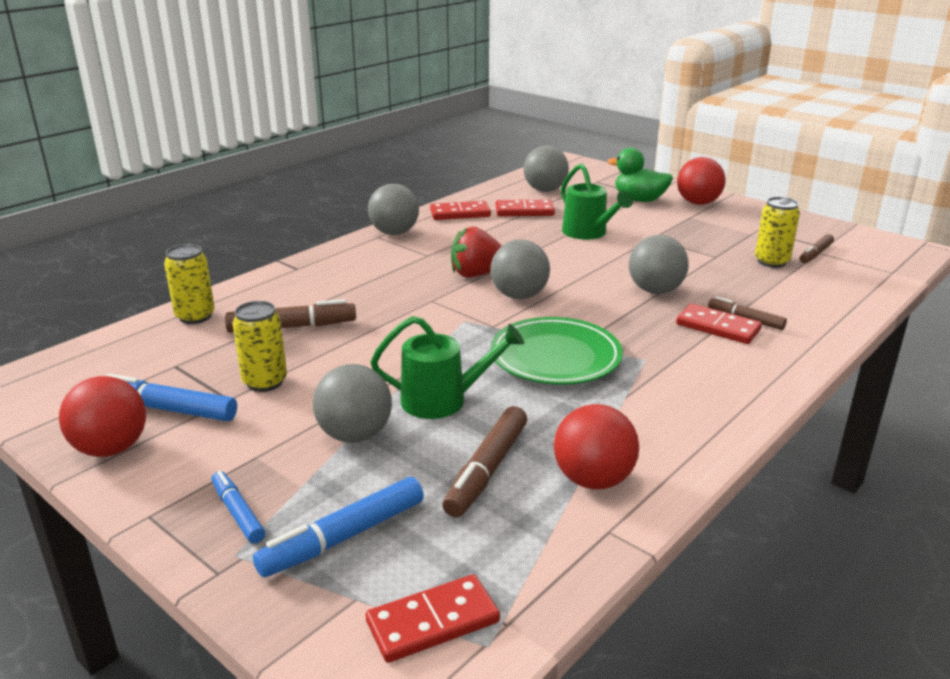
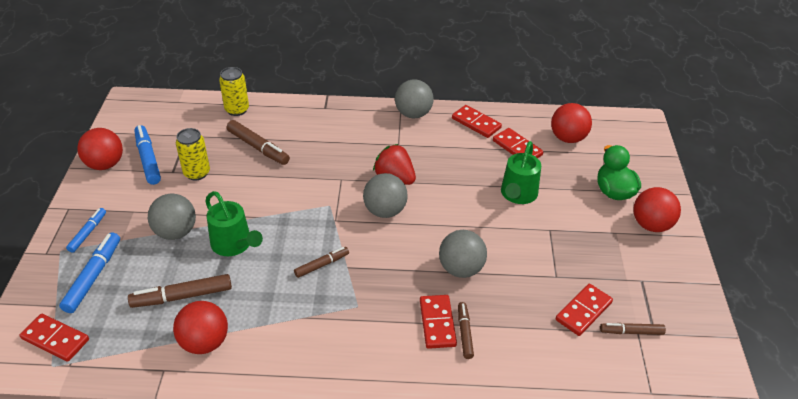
camera: 50 degrees right, 15 degrees up
blue marker [253,477,424,577] -> blue marker turned 90 degrees clockwise [59,232,120,313]
green plate [490,317,623,385] -> brown marker [294,247,349,278]
grey ball [524,146,569,192] -> red ball [551,103,592,143]
yellow can [755,197,800,268] -> red domino [555,284,613,336]

